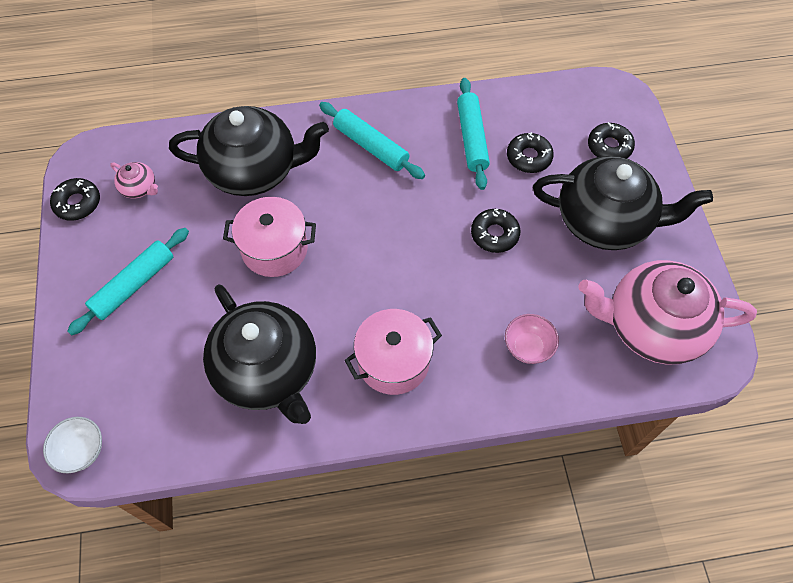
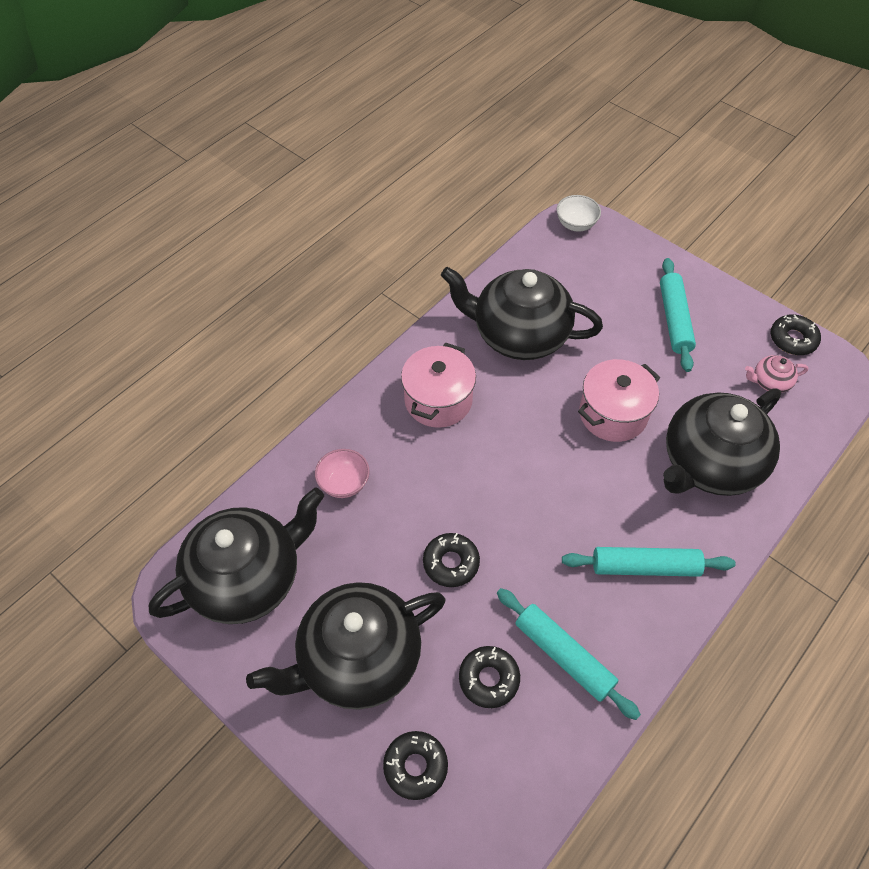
camera: 140 degrees right, 5 degrees down
pink teapot [579,260,757,365] -> black teapot [149,487,324,624]

